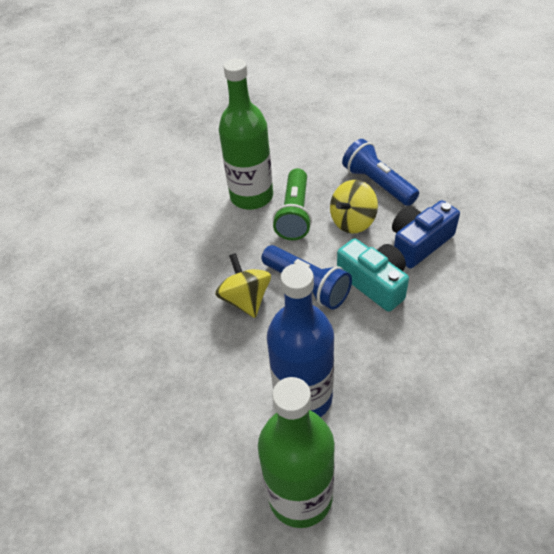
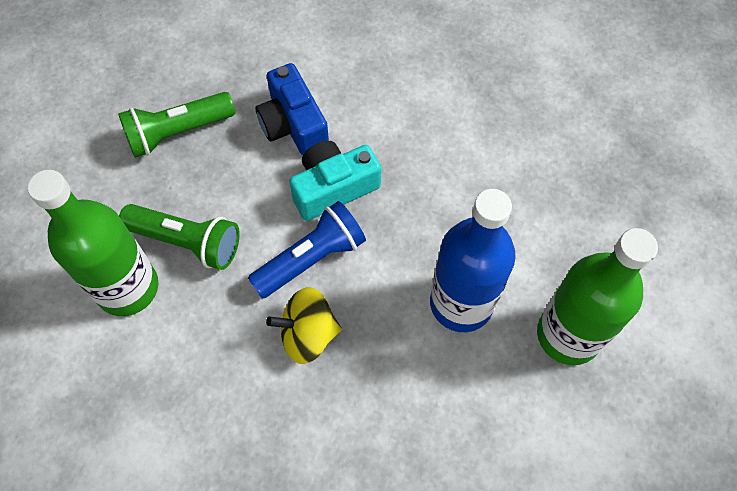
camera: 80 degrees left, 15 degrees up
yellow spinning top [330,180,378,234] -> none
blue flashlight [342,139,419,206] -> green flashlight [118,92,235,158]

